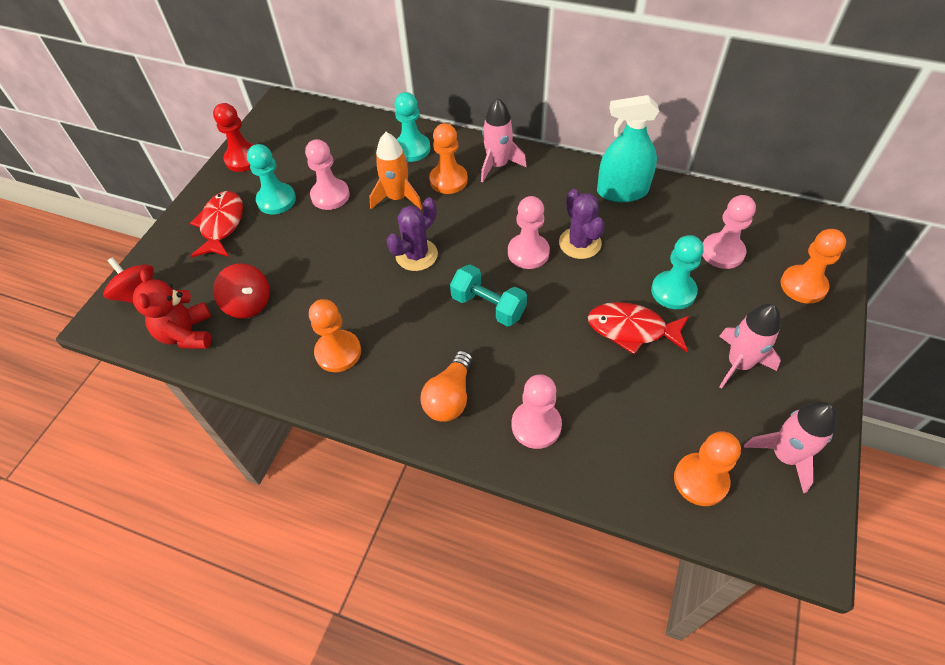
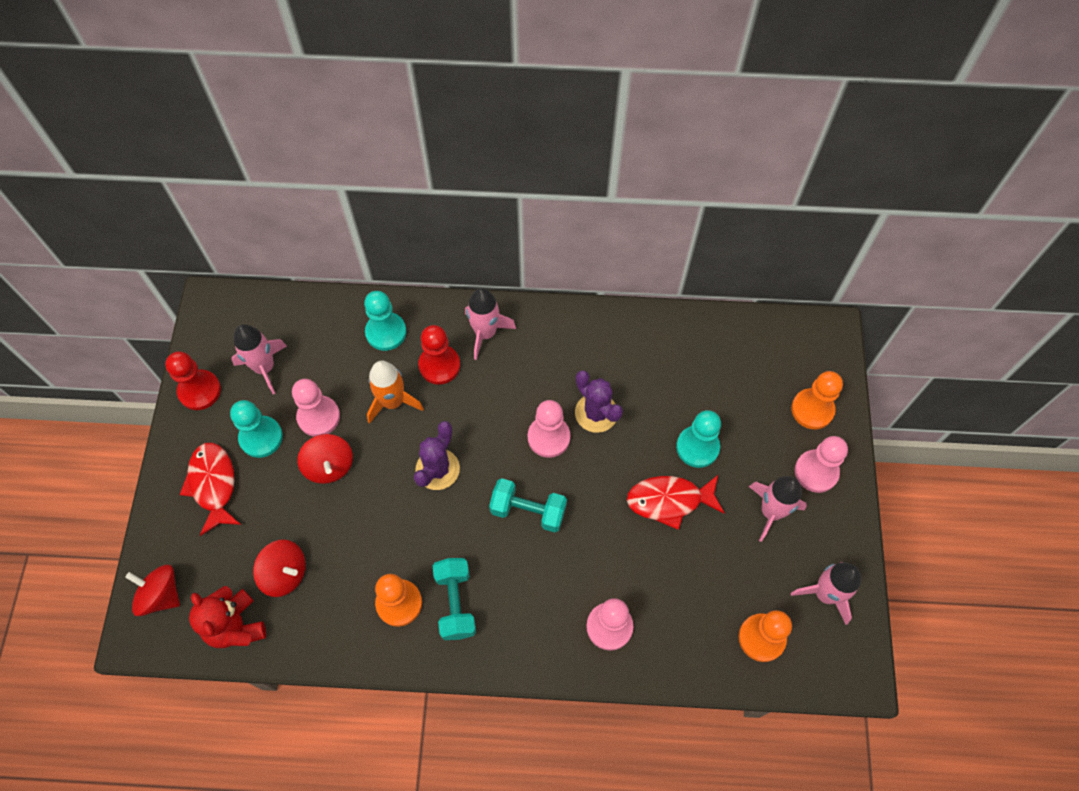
camera: 20 degrees left, 10 degrees up
orange light bulb [420,350,473,422] -> none
orange pawn [429,123,468,194] -> red pawn [418,325,460,384]
turquoise spray bottle [597,95,659,202] -> none
pink pawn [702,195,756,269] -> pink pawn moved to [795,436,848,493]
none -> pink rocket [231,324,287,394]
none -> red spinning top [297,434,353,484]
none -> turquoise dumbbell [433,558,476,640]

